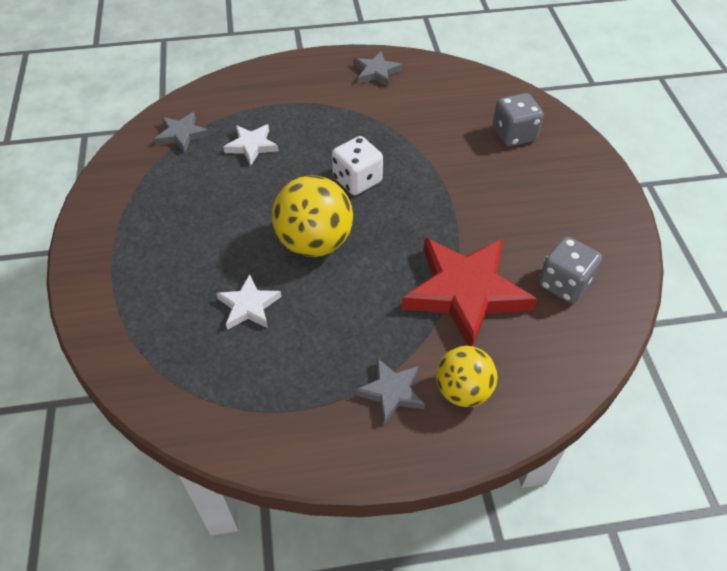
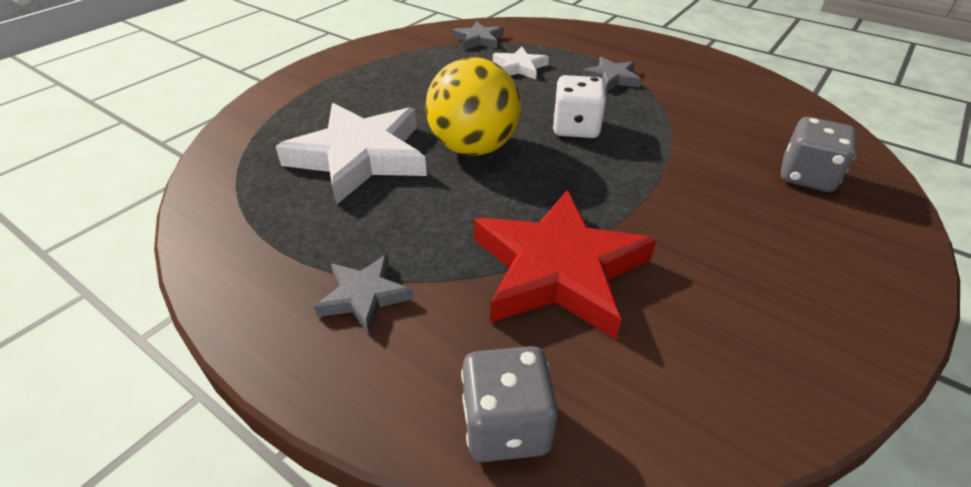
camera: 45 degrees right, 10 degrees down
white star [216,274,281,330] -> white star [275,103,427,205], size x2.05
grey star [354,51,402,87] -> grey star moved to [581,57,641,92]
yellow ball [436,346,497,407] -> none
grey dice [538,236,602,303] -> grey dice moved to [461,346,558,462]

